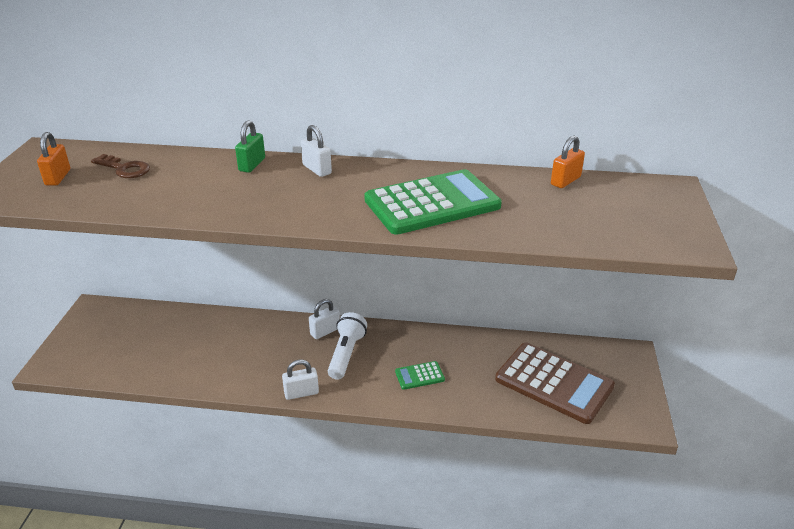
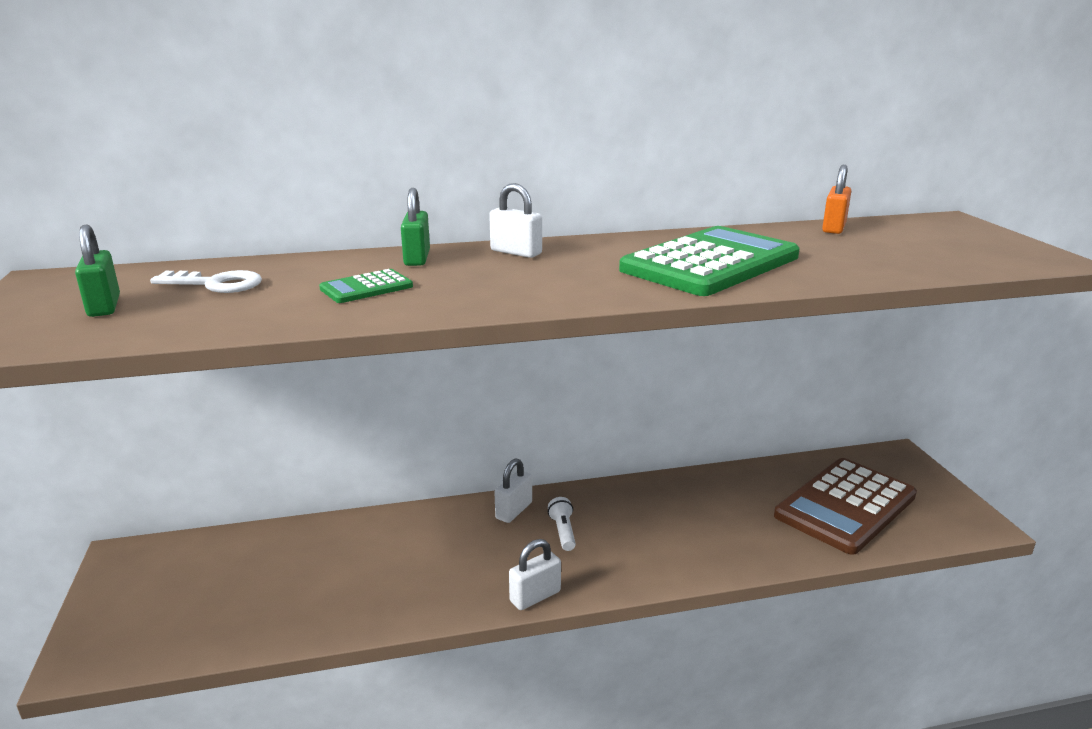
camera: 20 degrees left, 10 degrees down
orange padlock [37,132,70,186] -> green padlock [75,225,120,317]
brown key [91,154,150,178] -> white key [150,270,262,293]
white flashlight [328,312,367,380] -> white flashlight [548,497,576,551], size x0.57
green calculator [395,361,445,390] -> green calculator moved to [319,269,413,303]
brown calculator [495,342,615,424] -> brown calculator turned 120 degrees clockwise [774,458,917,555]

